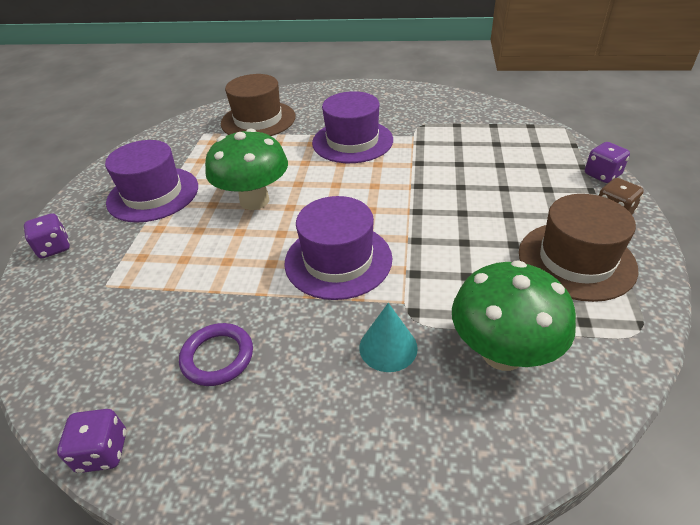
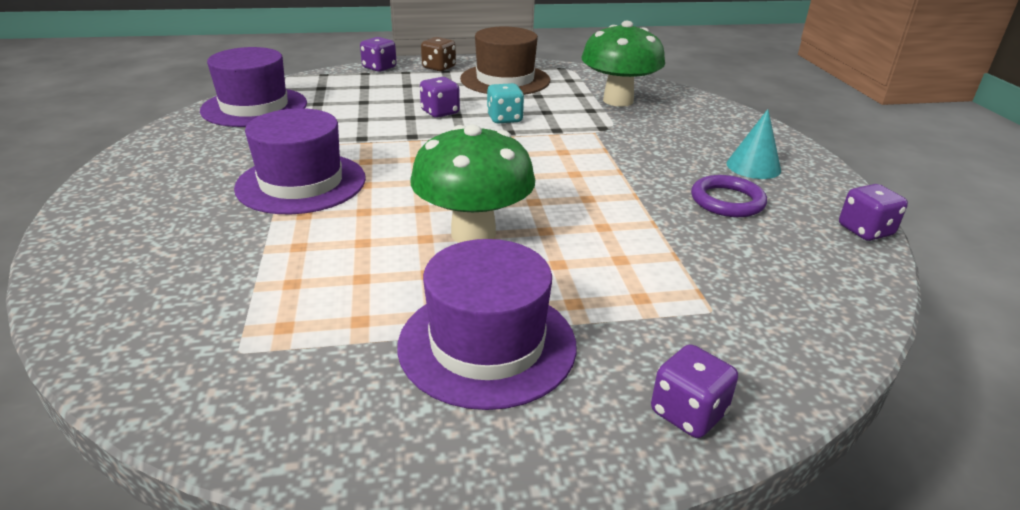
camera: 110 degrees left, 10 degrees down
brown hat [221,74,296,136] -> none
purple hat [284,196,392,300] -> purple hat moved to [200,47,307,127]
turquoise cone [359,303,418,372] -> turquoise cone moved to [726,109,781,179]
none -> purple dice [420,77,460,118]
none -> turquoise dice [487,83,524,124]

